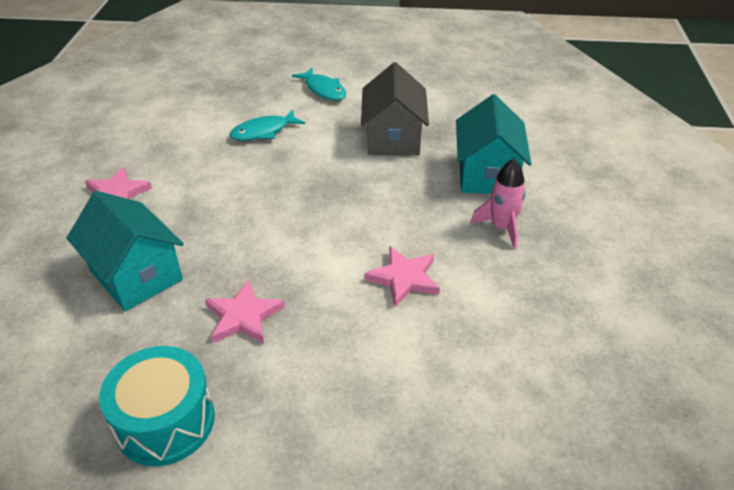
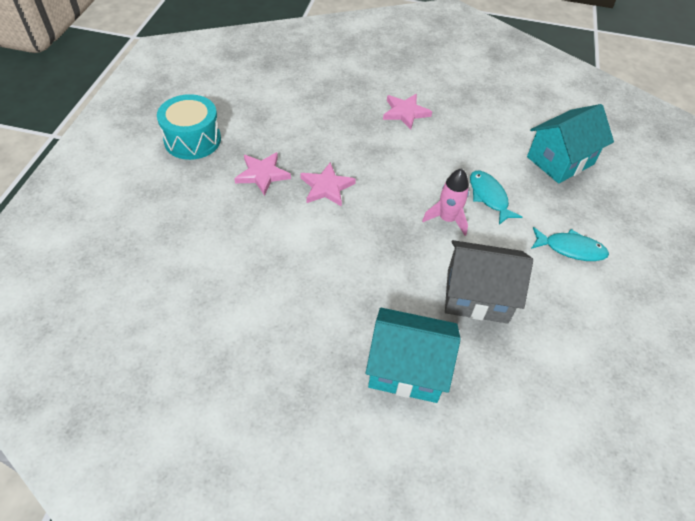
camera: 95 degrees right, 10 degrees up
turquoise house [67,191,184,311] -> turquoise house moved to [527,104,614,183]
turquoise fish [292,68,346,101] -> turquoise fish turned 135 degrees counterclockwise [531,227,609,261]
pink star [364,246,440,307] -> pink star moved to [300,162,356,207]
pink rocket [470,158,526,249] -> pink rocket moved to [422,168,469,236]

